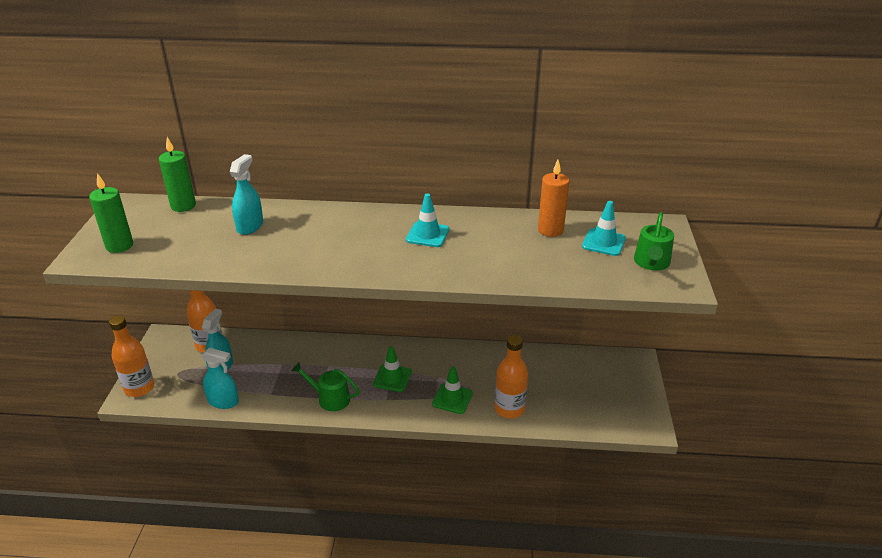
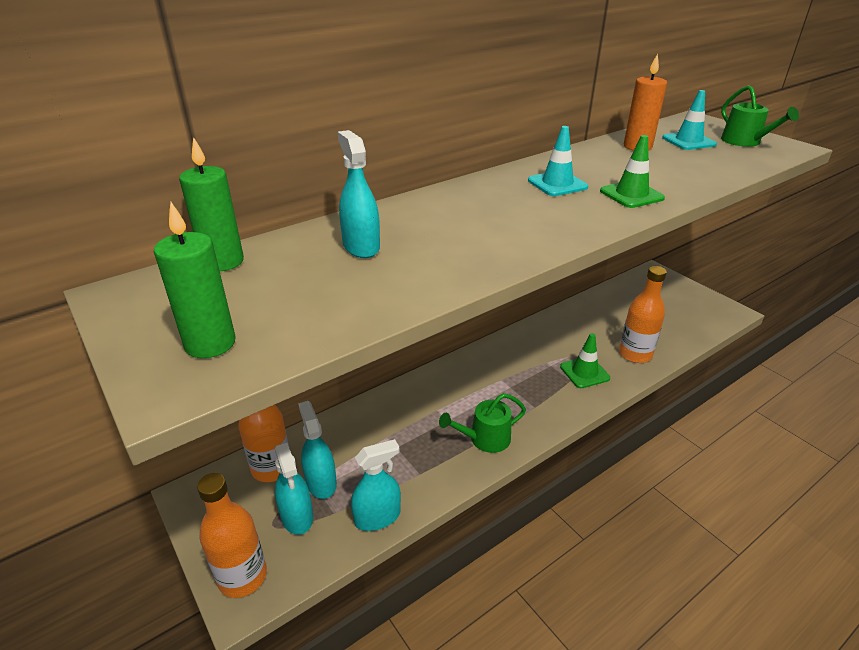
camera: 40 degrees left, 0 degrees up
green traffic cone [373,346,412,392] -> green traffic cone moved to [600,135,665,208]
none -> turquoise spray bottle [274,442,313,535]

